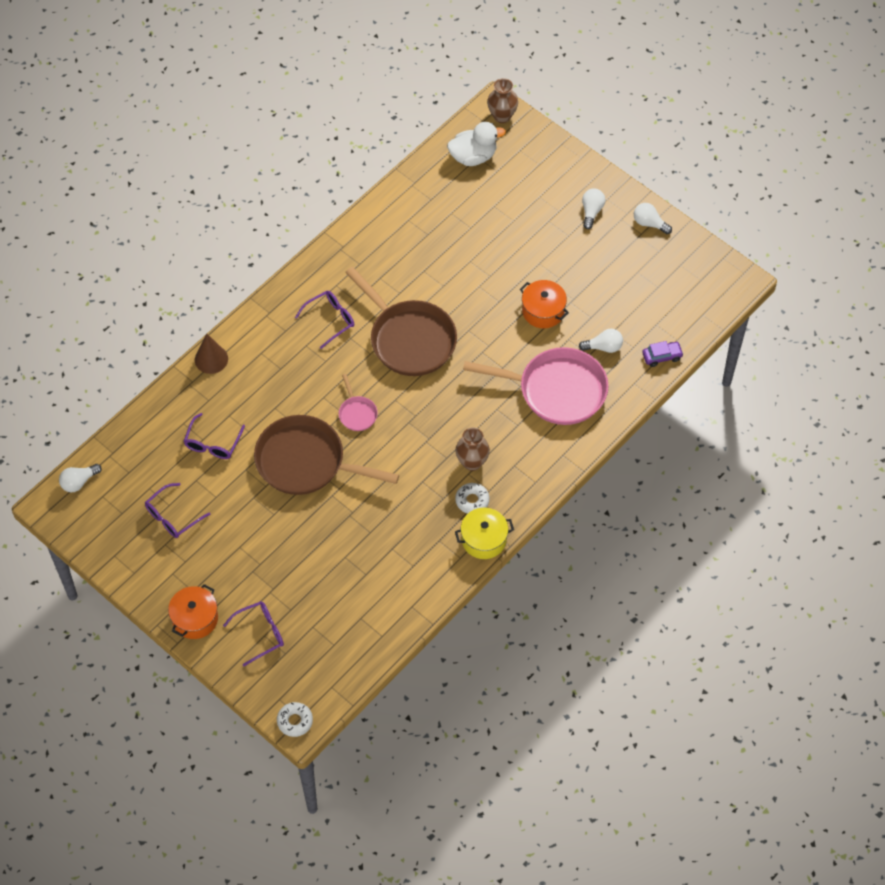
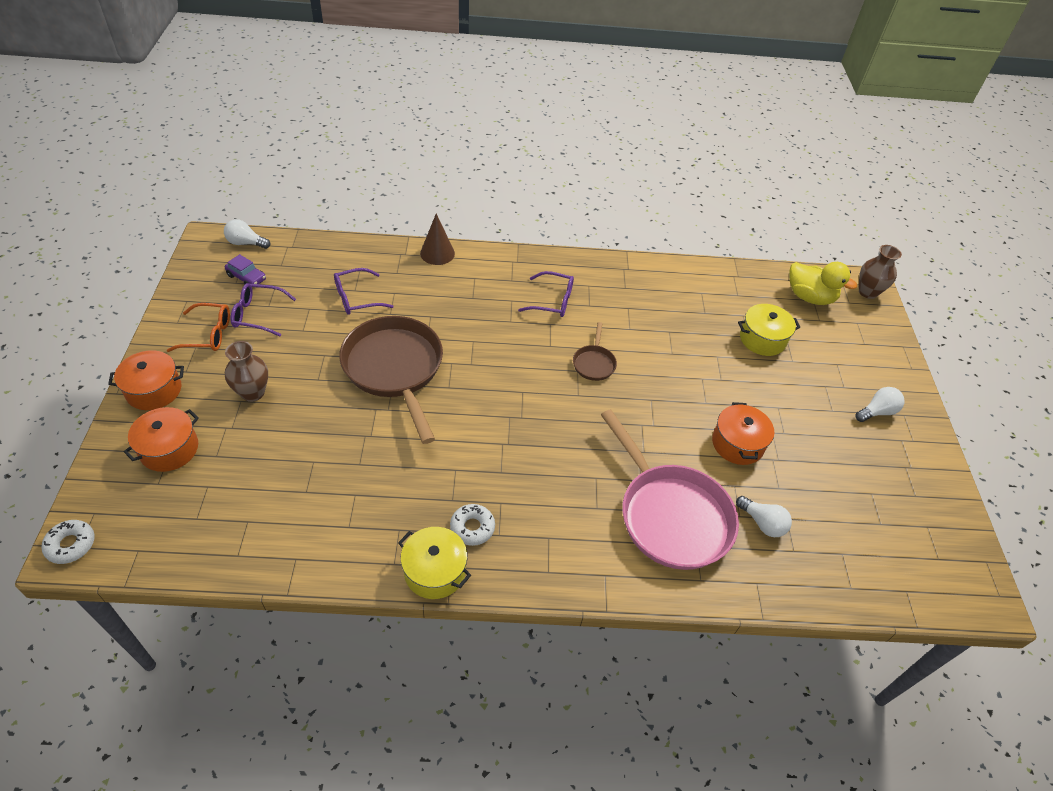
camera: 45 degrees right, 10 degrees down
purple glasses [223,601,284,666] -> orange pot [124,407,199,472]
pink pan [339,374,378,431] -> none
brown pan [345,267,457,376] -> brown pan [573,322,617,381], size x0.45
white duck [447,122,506,166] -> yellow duck [789,262,858,305]
brown vase [455,427,490,471] -> brown vase moved to [225,341,268,402]
white light bulb [634,203,672,234] -> none
purple car [642,341,684,367] -> purple car moved to [225,254,266,285]
none -> orange glasses [167,303,230,352]
none -> yellow pot [738,304,800,356]

